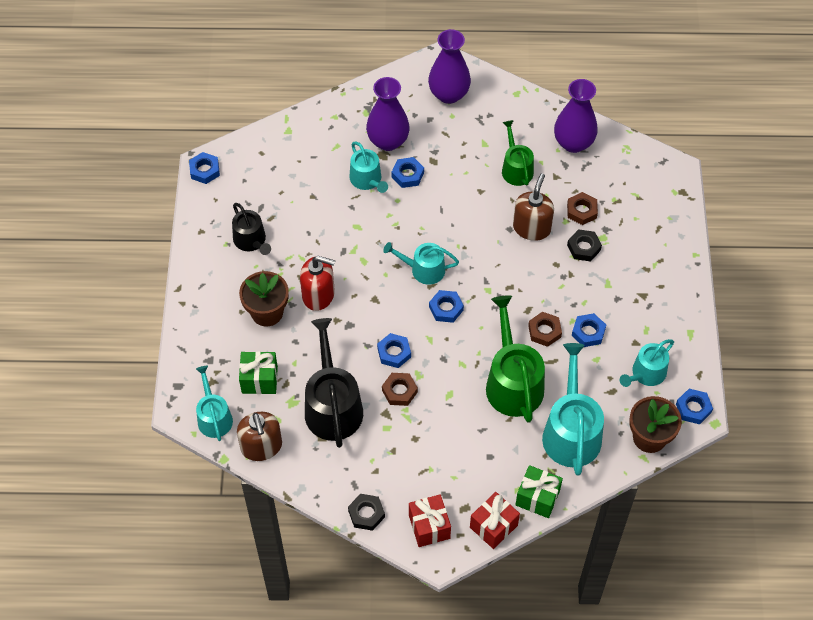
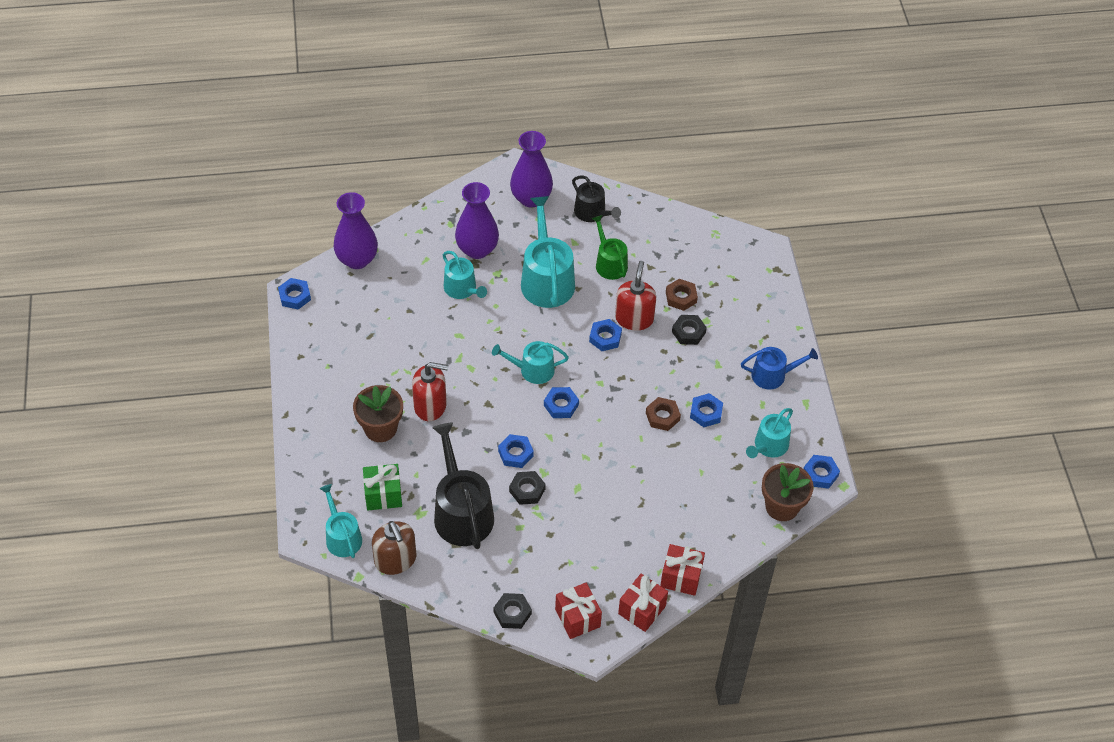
camera: 10 degrees left, 5 degrees down
black watering can [232,203,271,255] -> black watering can moved to [572,175,621,222]
brown nut [382,373,418,406] -> black nut [509,471,546,505]
blue nut [392,157,424,188] -> blue nut moved to [589,319,622,351]
green watering can [486,295,545,423] -> none
brown soap dispenser [513,173,554,241] -> red soap dispenser [615,261,656,331]
green gift [516,465,563,518] -> red gift [660,544,705,596]
turquoise watering can [542,343,604,476] -> turquoise watering can moved to [521,196,575,308]
purple vase [554,79,598,153] -> purple vase moved to [334,192,378,269]
none -> blue watering can [741,347,818,390]

